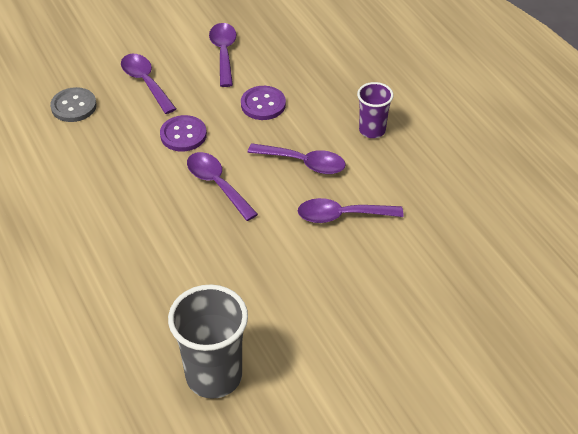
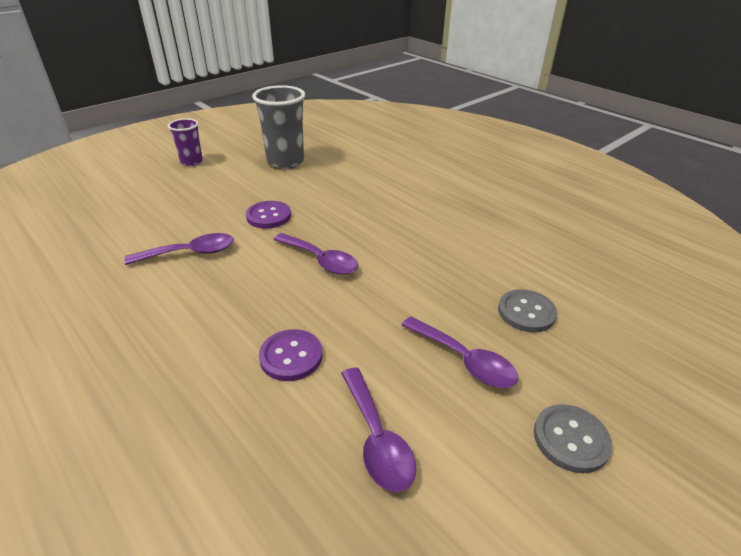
camera: 165 degrees right, 10 degrees down
purple button [160,115,207,152] -> purple button moved to [246,201,291,229]
purple spoon [247,143,346,174] -> none
purple cup [357,82,393,138] -> purple cup moved to [168,118,203,166]
none -> grey button [534,404,612,473]

